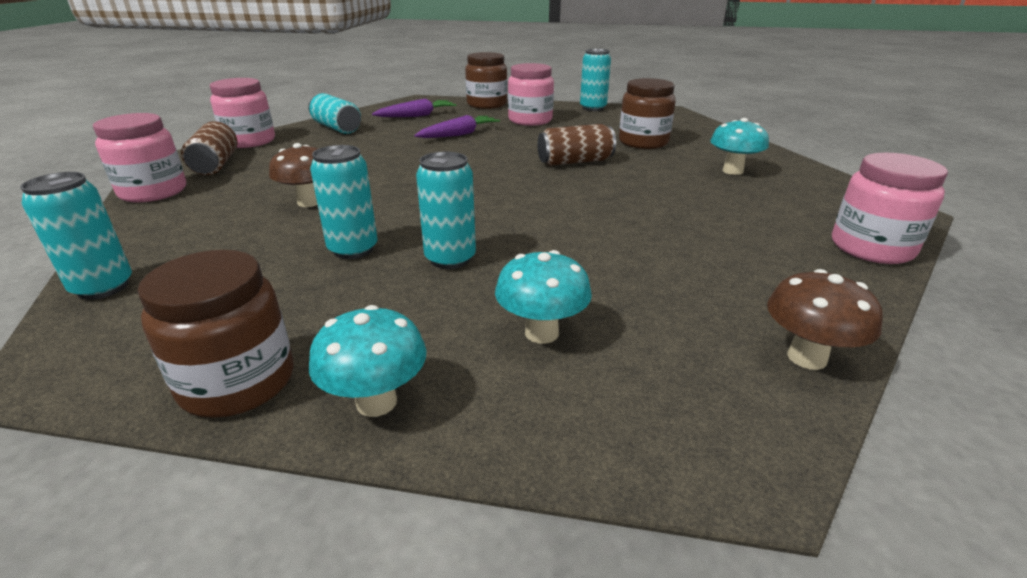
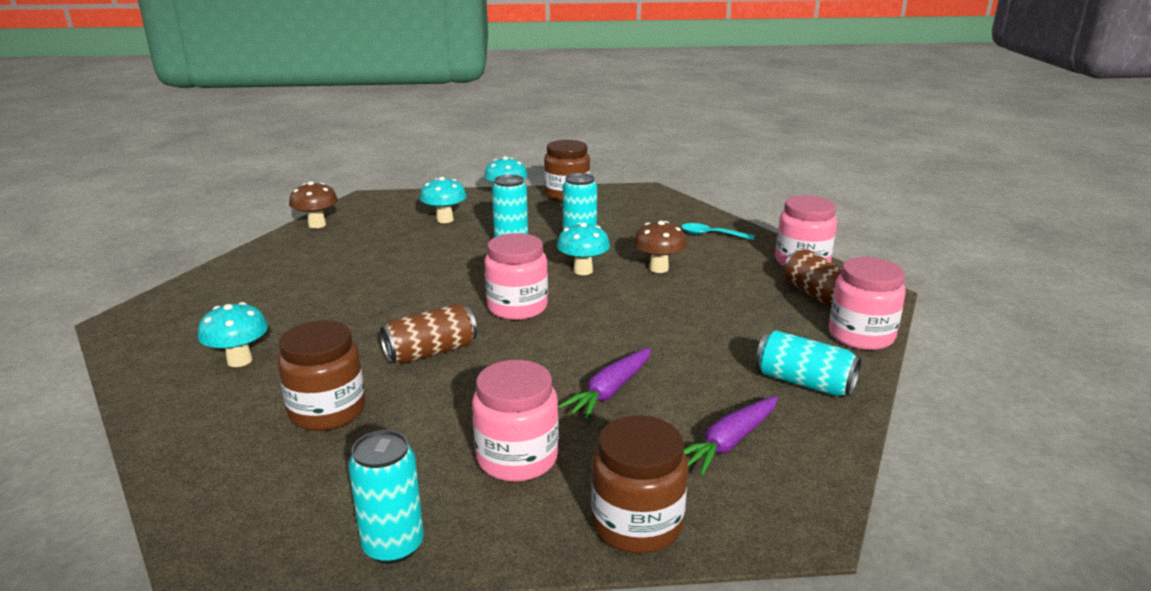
camera: 165 degrees right, 5 degrees down
turquoise can [20,172,132,300] -> none
pink jar [832,153,948,264] -> pink jar moved to [485,233,548,320]
none -> turquoise mushroom [557,223,610,275]
none -> turquoise spoon [681,223,754,240]

